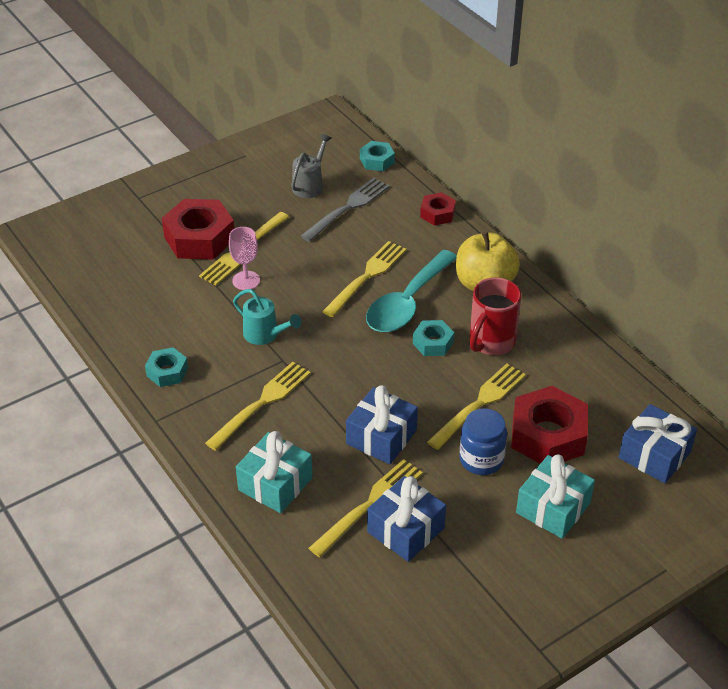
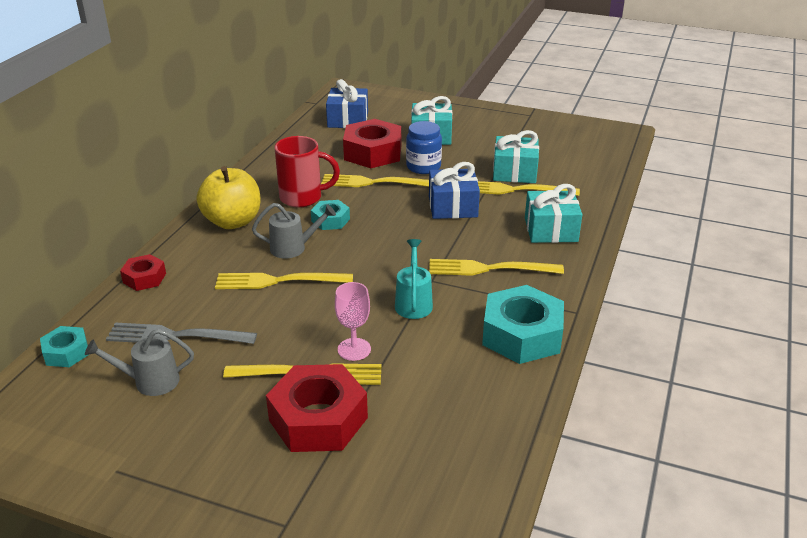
camera: 125 degrees left, 10 degrees down
turquoise nut [145,347,188,387] -> turquoise nut [482,285,564,364], size x1.89
turquoise spoon [366,250,457,332] -> grey watering can [252,203,336,259]
blue gift [367,476,446,562] -> turquoise gift [493,130,539,183]

